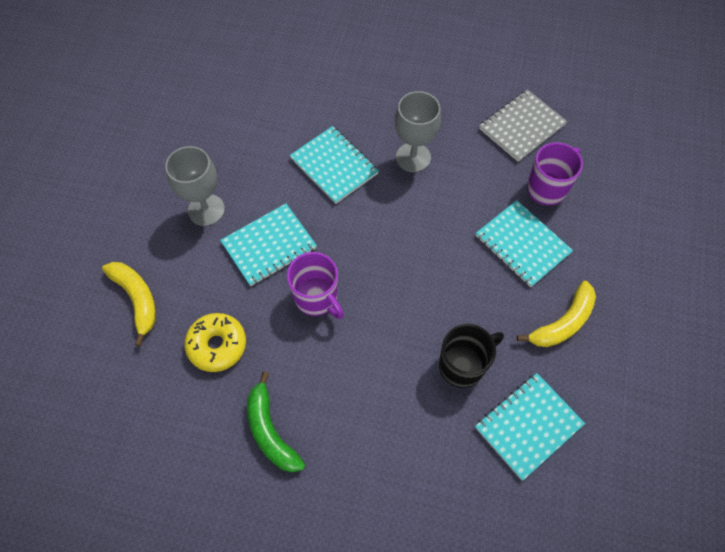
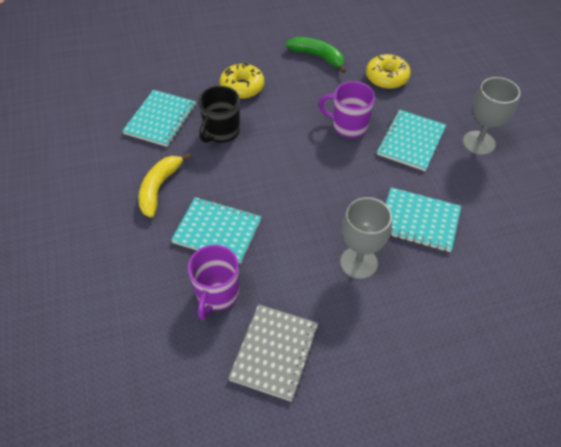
camera: 150 degrees right, 10 degrees down
yellow banana [102,262,156,346] -> none
none -> yellow donut [220,63,264,99]

